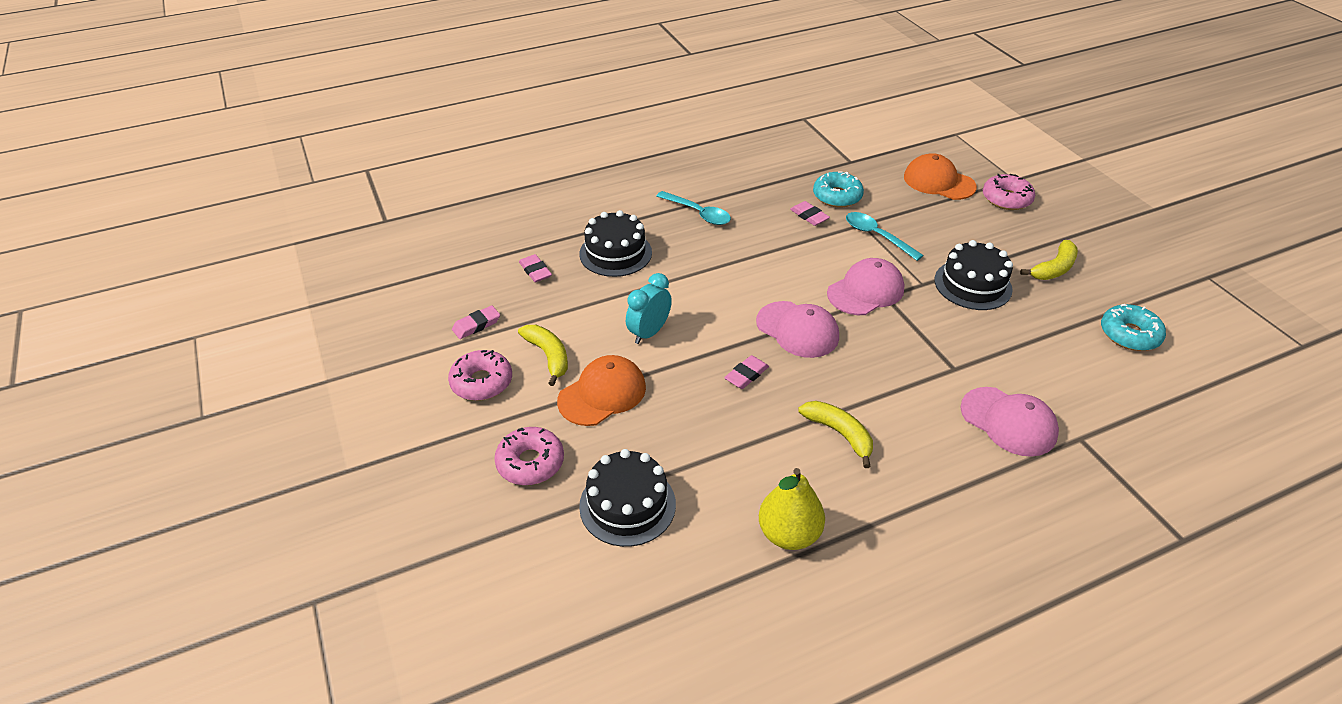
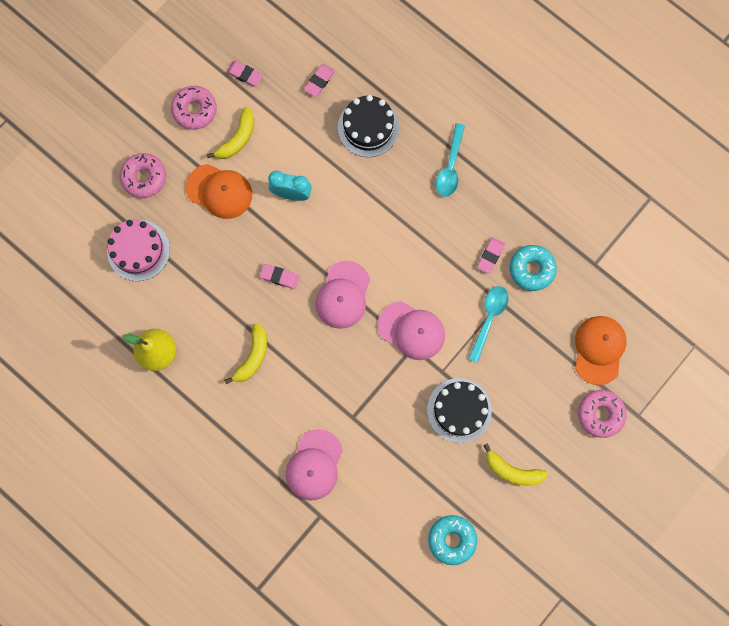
camera: 65 degrees right, 35 degrees up
black cake [579,449,676,547] -> pink cake [107,220,170,281]

